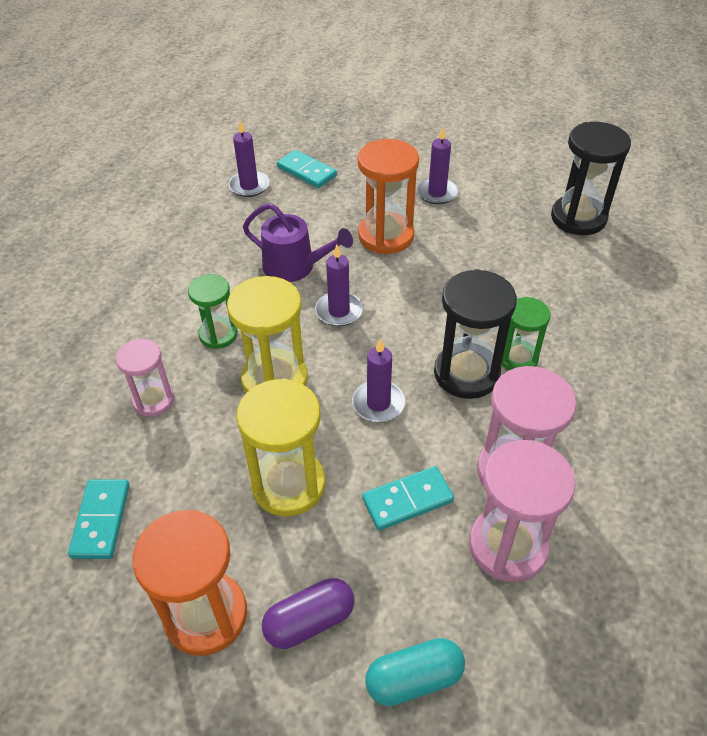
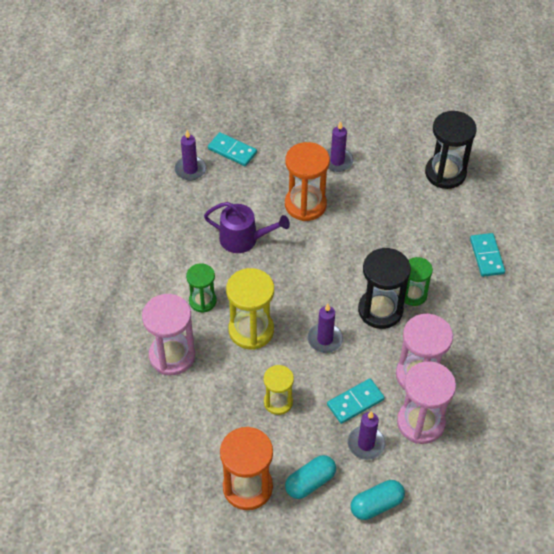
camera: 10 degrees left, 5 degrees up
turquoise domino [68,479,130,559] -> turquoise domino moved to [470,233,505,277]
pink hourglass [116,339,174,417] -> pink hourglass [142,294,195,375], size x1.63
yellow hourglass [236,378,325,517] -> yellow hourglass [264,365,294,415], size x0.62
purple capsule [262,578,354,649] -> turquoise capsule [285,455,336,499]
purple candle [315,245,363,326] -> purple candle moved to [347,411,385,460]

